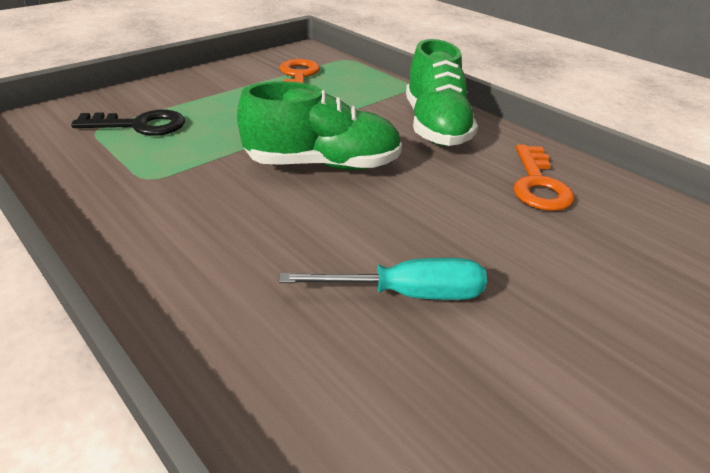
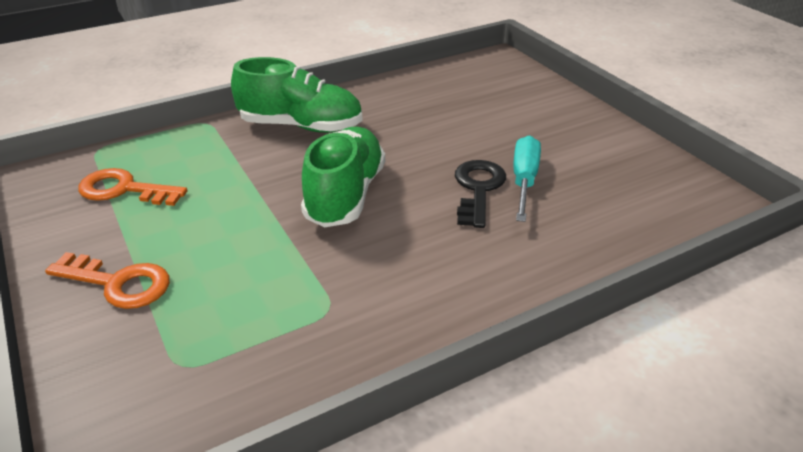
camera: 75 degrees left, 0 degrees up
black key [71,110,185,136] -> black key moved to [455,160,506,228]
orange key [513,144,575,211] -> orange key moved to [45,252,170,309]

